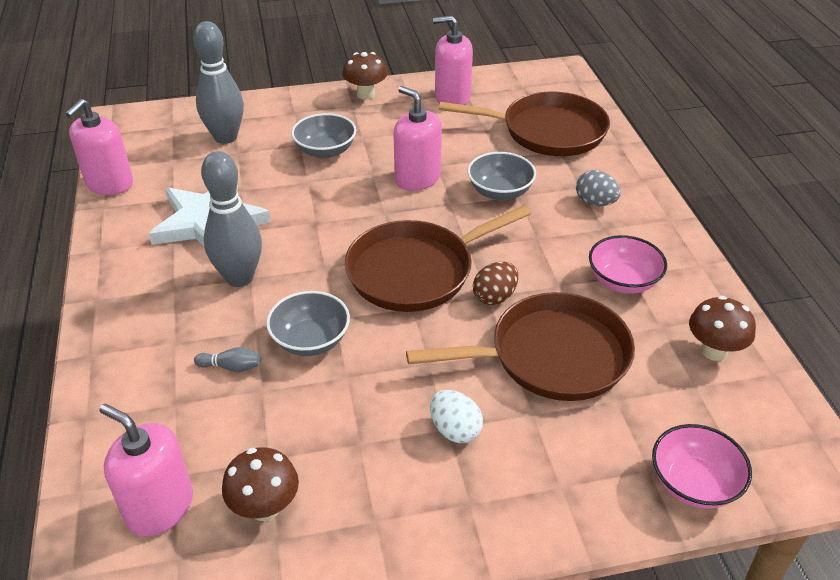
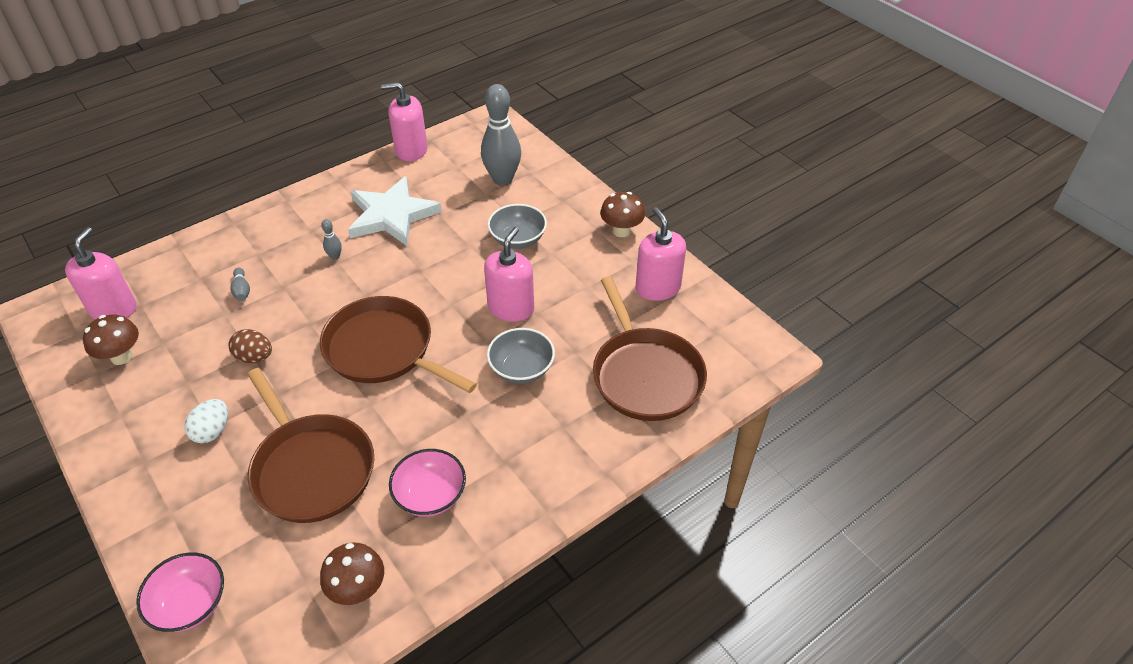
camera: 65 degrees right, 5 degrees up
grey bowling pin [201,151,262,287] -> grey bowling pin [321,219,342,260], size x0.41
grey bowl [266,291,350,356] -> none
brown egg [473,262,518,305] -> brown egg moved to [229,329,272,363]
grey egg [576,170,621,206] -> none

